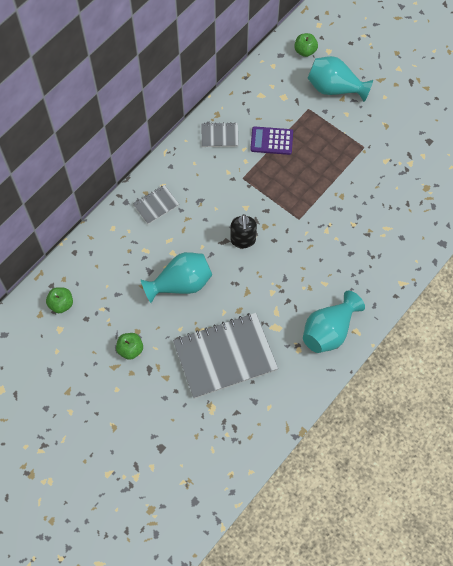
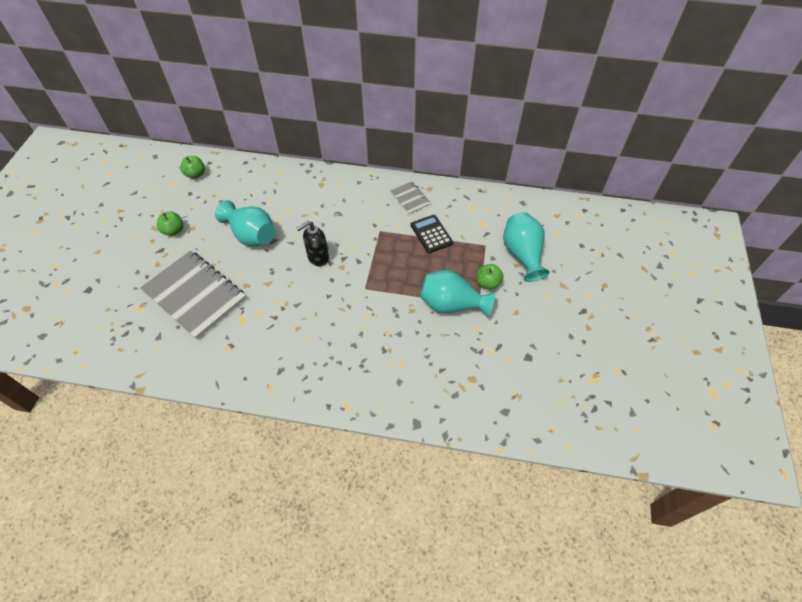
camera: 60 degrees right, 10 degrees down
grey notebook [133,185,179,224] -> none
purple calculator [250,127,293,155] -> black calculator [411,215,453,253]
green apple [294,33,318,57] -> green apple moved to [477,264,504,290]
turquoise vase [303,291,365,353] -> turquoise vase moved to [420,270,495,318]

